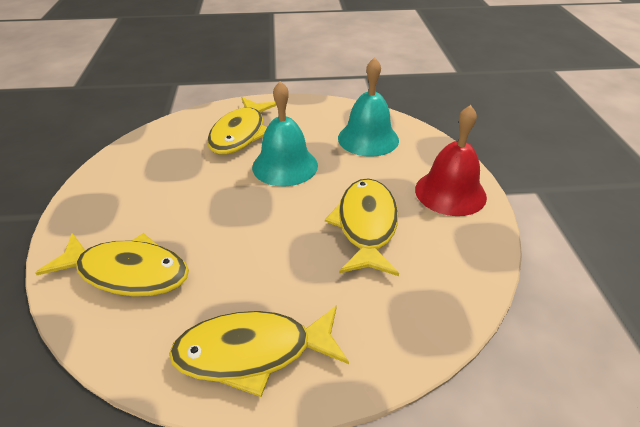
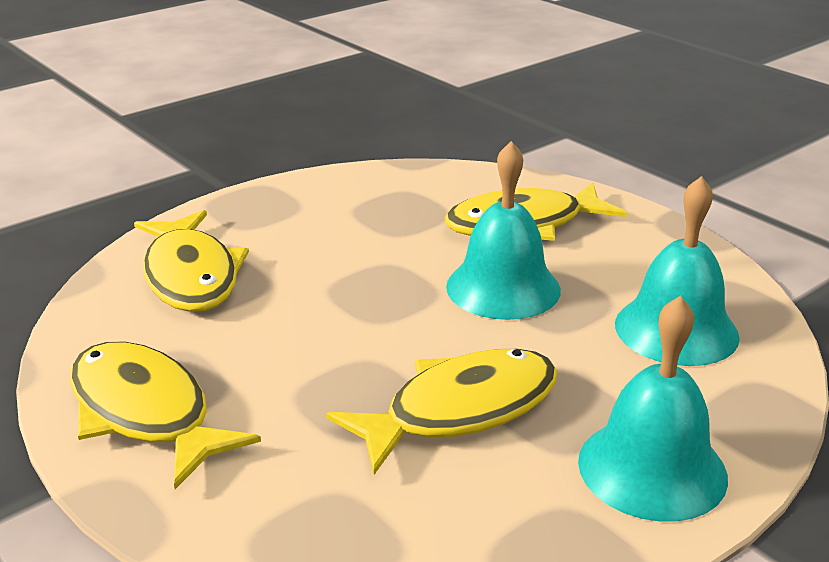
camera: 55 degrees right, 10 degrees down
red bell [415,105,487,216] -> turquoise bell [578,295,728,522]

